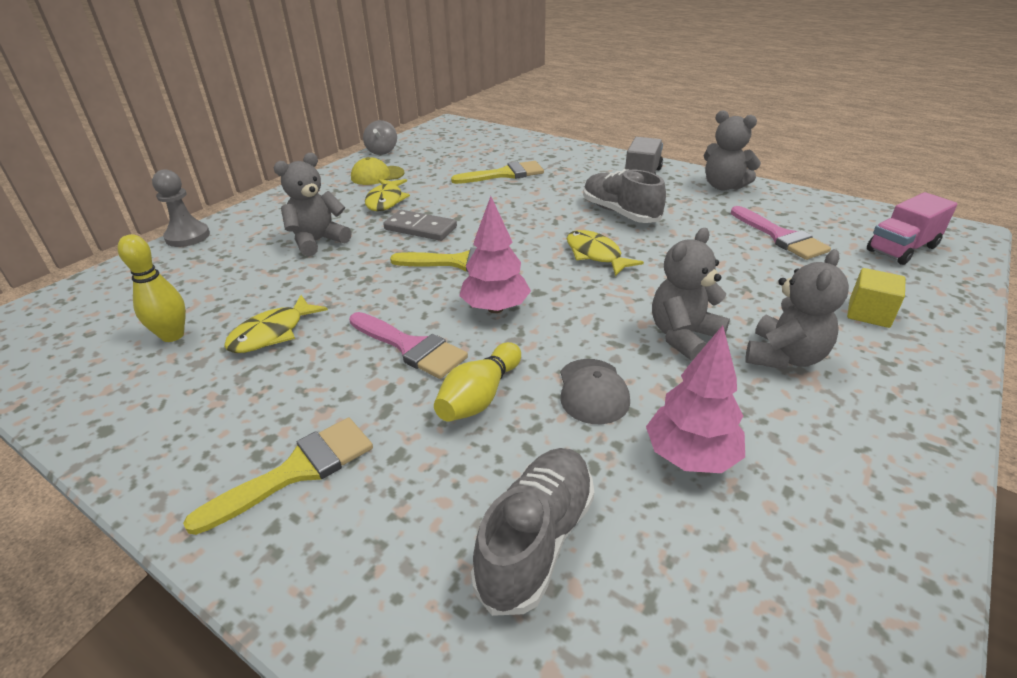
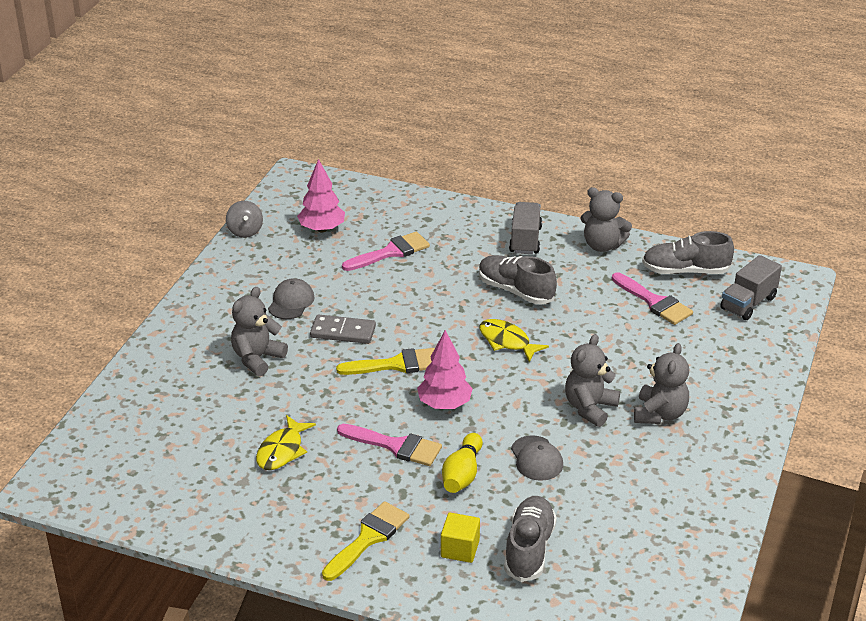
camera: 15 degrees left, 0 degrees up
yellow bowling pin [118,234,186,342] -> none
grey pawn [152,169,210,247] -> none
yellow cap [351,157,405,185] -> none
yellow fish [365,179,410,211] -> grey cap [268,278,314,319]
yellow brush [451,161,544,184] -> pink brush [342,232,430,271]
pink tree [646,325,745,473] -> pink tree moved to [297,159,345,232]
yellow cube [847,268,906,328] -> yellow cube moved to [441,513,480,563]
pink truck [867,192,958,265] -> grey truck [720,255,782,320]
none -> grey shoe [642,231,734,274]

